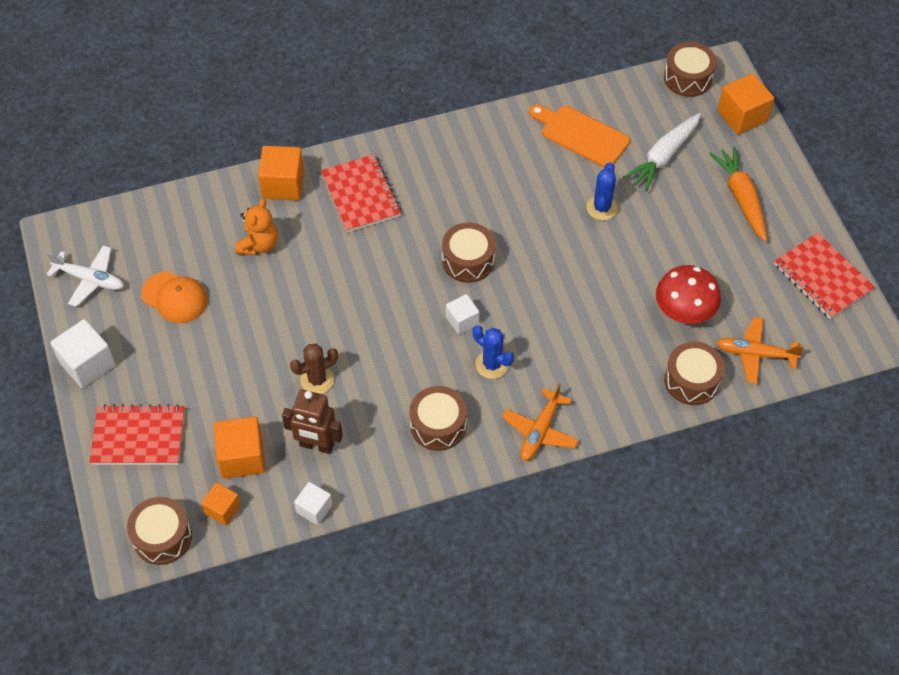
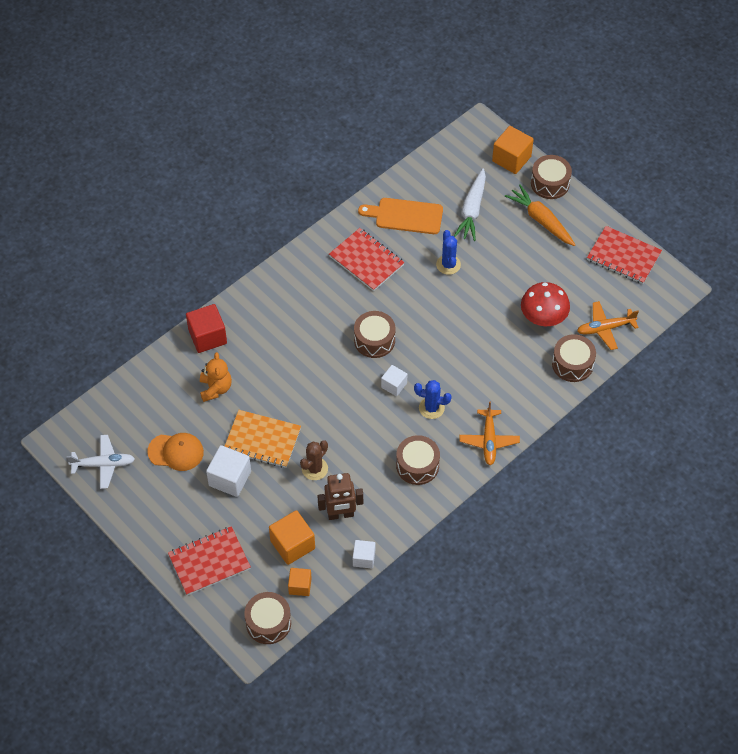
camera: 25 degrees left, 0 degrees up
white cube [50,319,116,388] -> white cube moved to [206,445,251,497]
orange cube [258,146,304,200] -> red cube [186,304,227,353]
red notebook [321,154,401,233] -> red notebook moved to [329,228,405,291]
brown drum [664,42,717,97] -> brown drum moved to [531,155,572,199]
none -> orange notebook [225,410,301,468]

